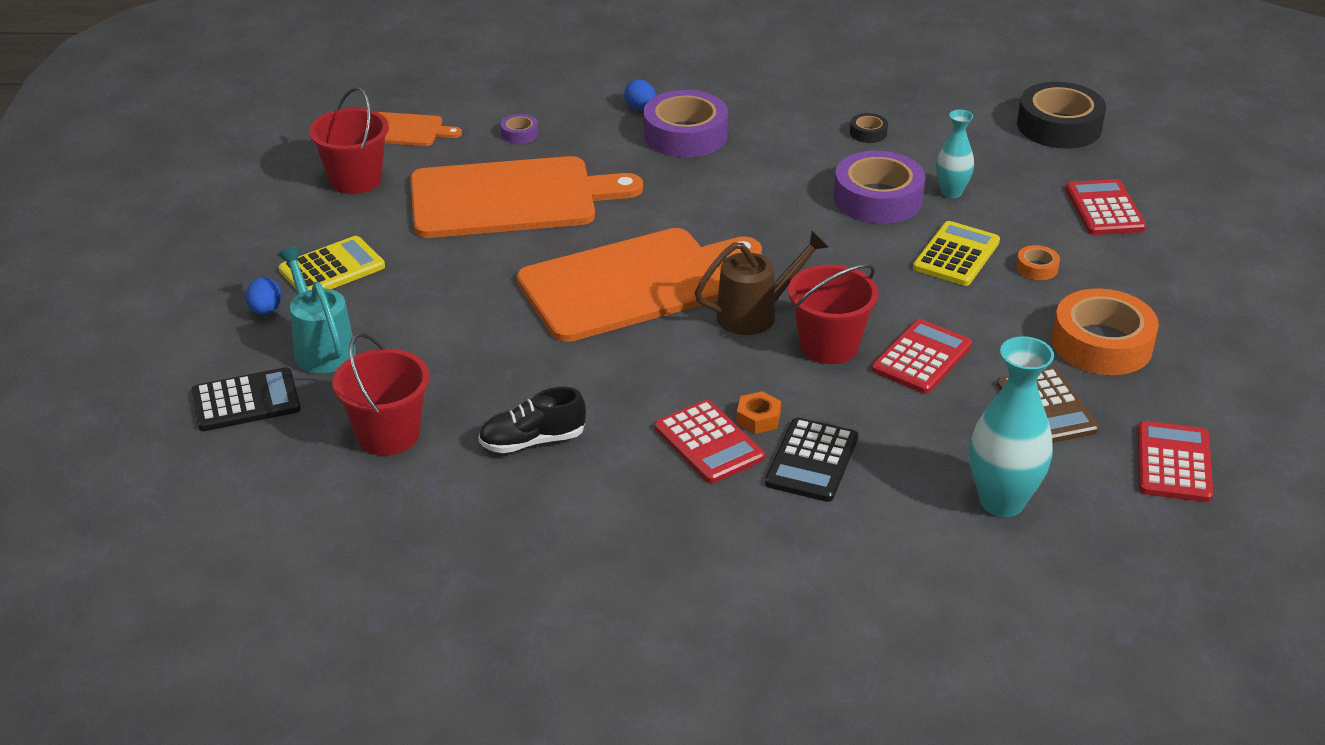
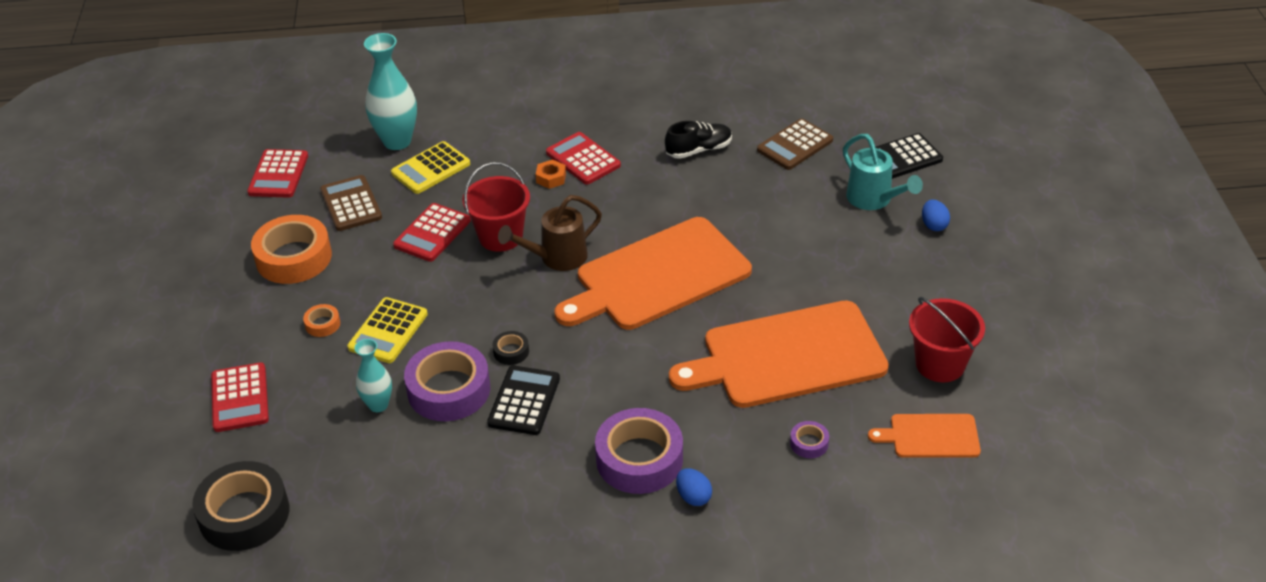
camera: 175 degrees right, 5 degrees up
yellow calculator [279,236,385,290] -> yellow calculator moved to [391,141,470,194]
red bucket [333,333,430,456] -> brown calculator [757,118,833,170]
black calculator [765,417,858,502] -> black calculator moved to [487,365,560,435]
black tape [850,113,888,143] -> black tape moved to [492,331,529,365]

